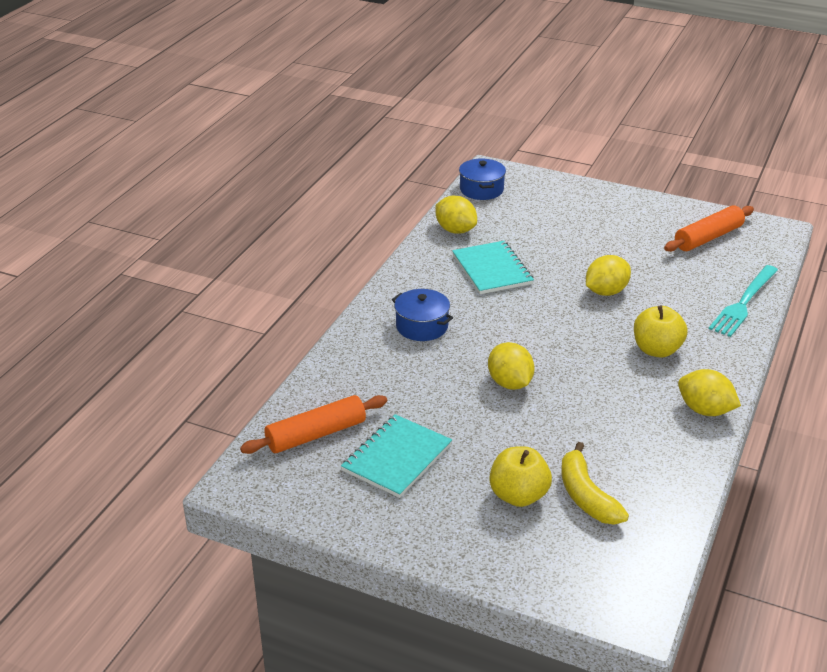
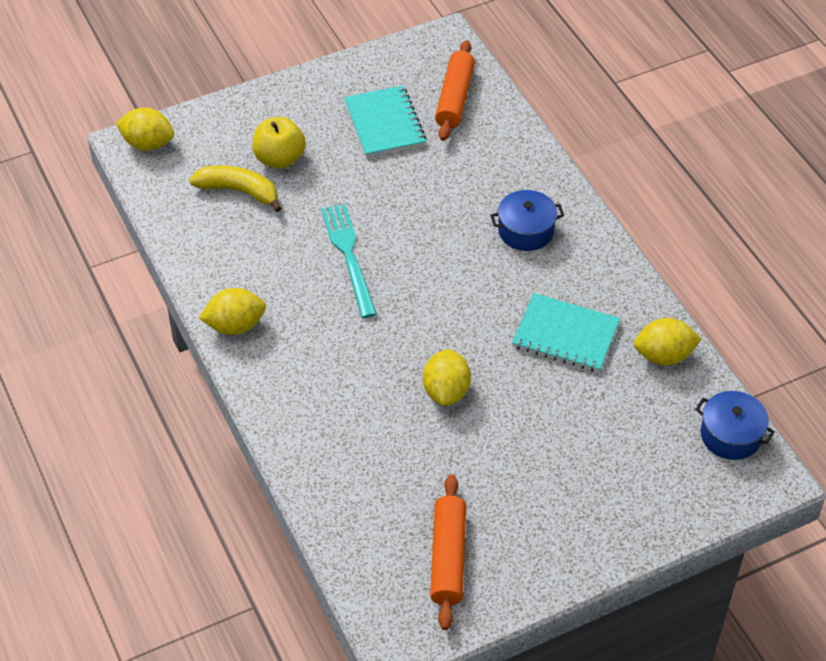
camera: 130 degrees right, 15 degrees up
yellow lemon [488,342,535,390] -> yellow lemon moved to [116,108,174,151]
yellow apple [634,305,687,358] -> none
turquoise fork [709,265,778,337] -> turquoise fork moved to [321,204,377,318]

